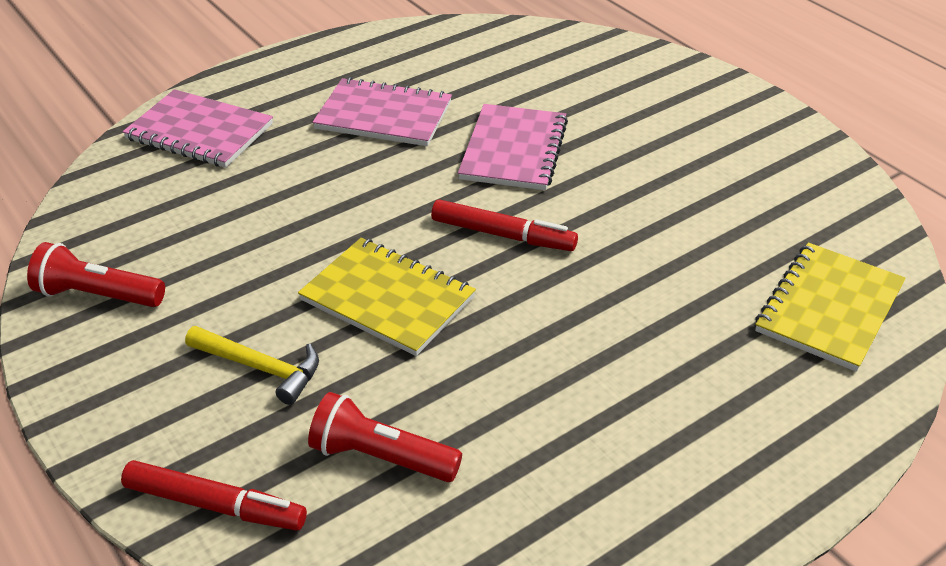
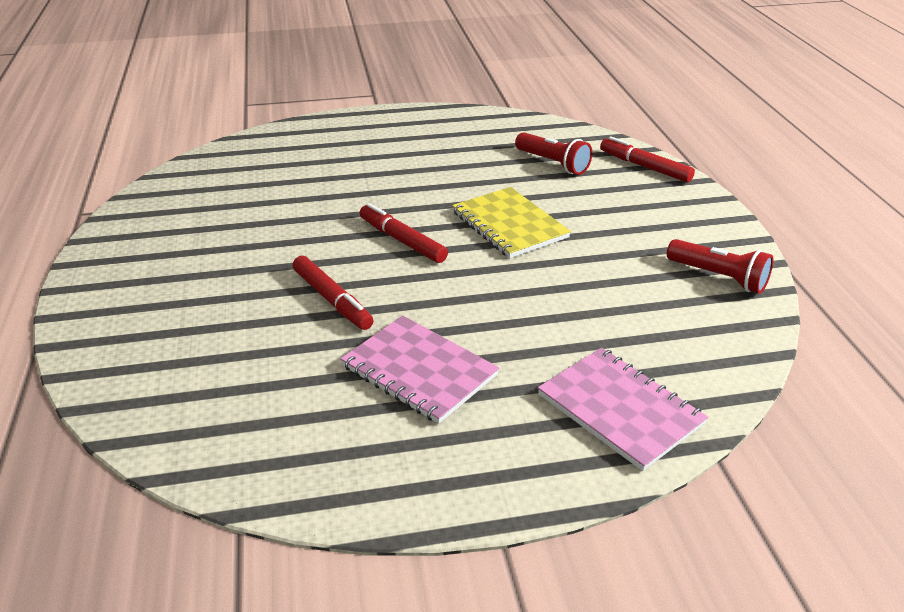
camera: 155 degrees left, 5 degrees down
yellow hammer [185,326,319,405] -> none
pink notebook [458,104,568,190] -> red marker [293,256,374,330]
yellow notebook [755,243,906,372] -> none

